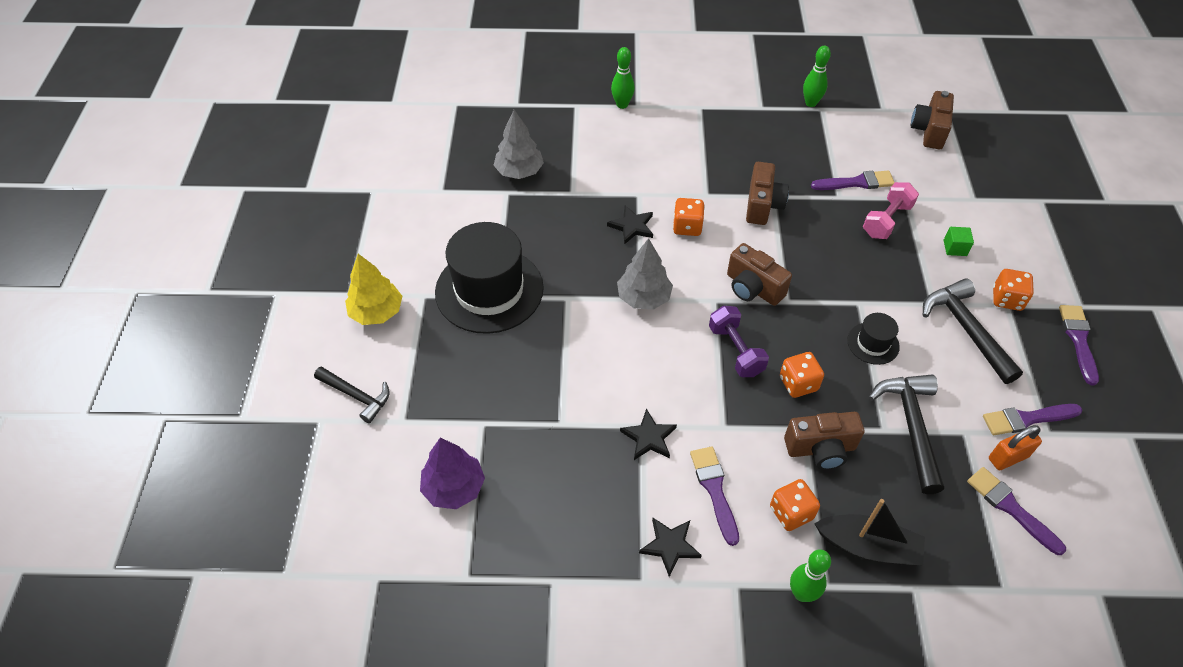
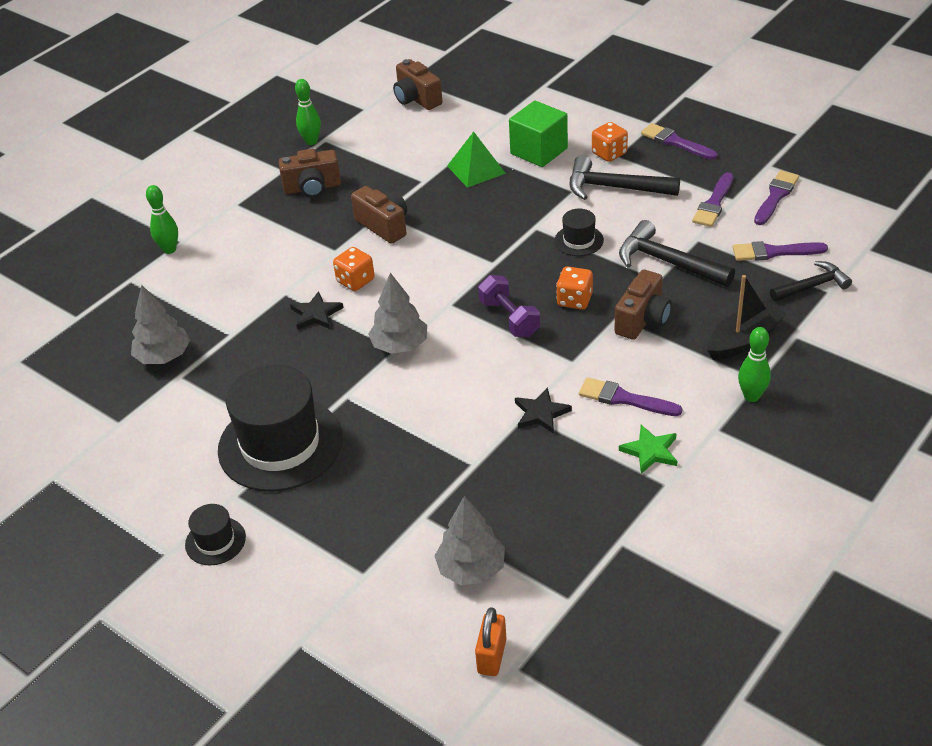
camera: 50 degrees left, 10 degrees down
black hammer [314,366,390,423] -> black hammer moved to [770,261,852,301]
yellow tree [345,254,402,325] -> black hat [185,504,246,565]
purple tree [420,437,485,509] -> grey tree [435,496,505,585]
black star [639,518,702,577] -> green star [619,425,677,474]
purple dumbbell [709,306,769,377] -> purple dumbbell turned 45 degrees clockwise [478,275,540,337]
brown camera [727,243,792,306] -> brown camera moved to [278,149,341,198]
orange dice [770,479,820,531] -> none
purple brush [811,171,895,190] -> purple brush moved to [754,170,799,225]
pink dumbbell [863,182,919,239] -> green pyramid [447,132,506,188]
green cube [944,227,974,256] -> green cube [509,100,568,167], size x2.14
orange padlock [989,425,1042,470] -> orange padlock moved to [475,607,507,676]

